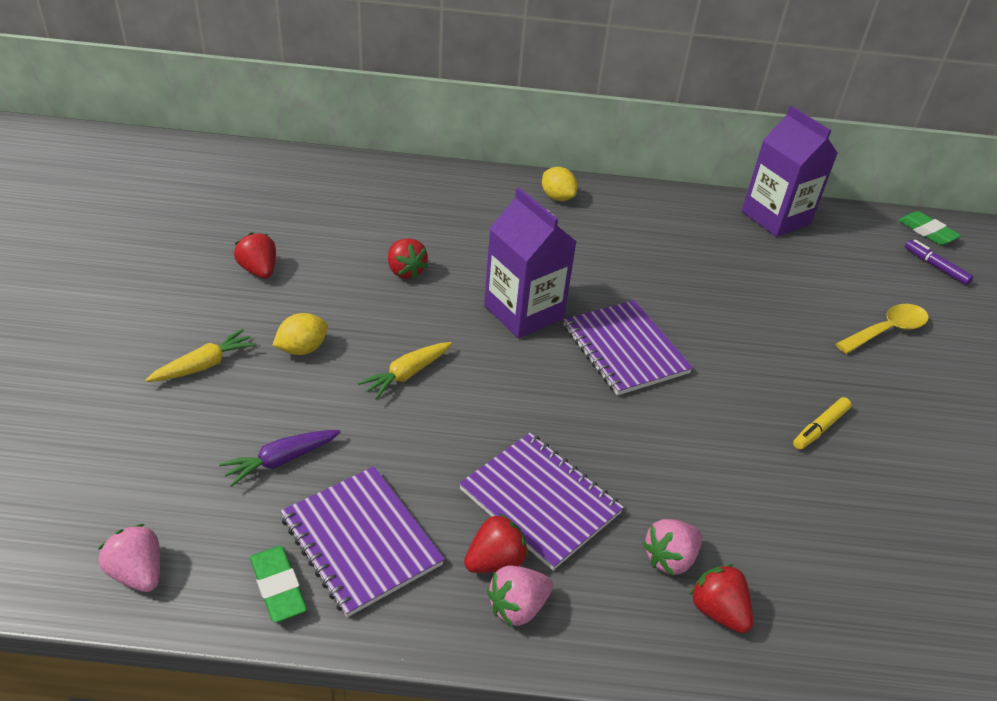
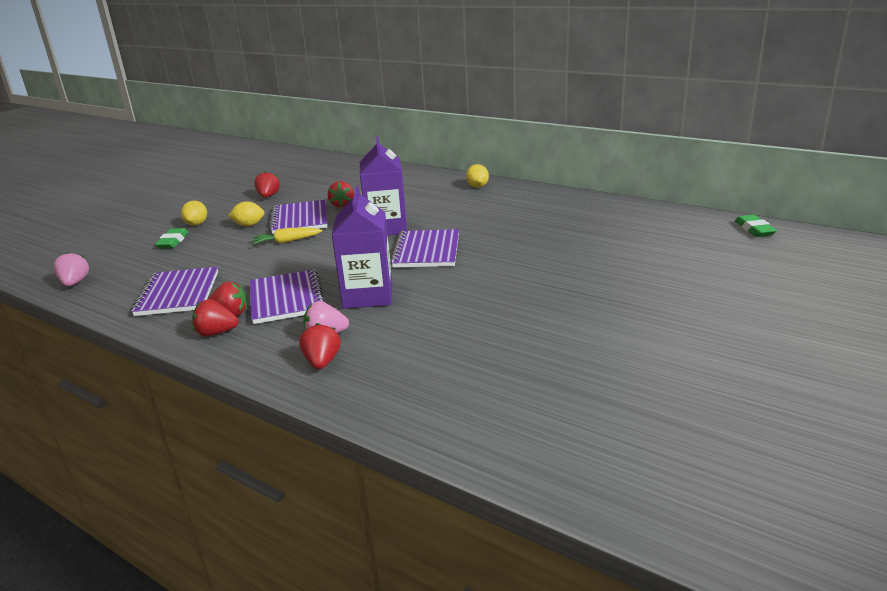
camera: 35 degrees right, 15 degrees down
yellow carrot [145,329,256,382] -> yellow lemon [181,201,207,226]
purple carrot [219,430,341,487] -> none
green eraser [250,546,307,623] -> green eraser moved to [155,228,189,249]
pink strawberry [487,566,553,626] -> red strawberry [192,299,238,337]
purple carton [742,106,838,237] -> purple carton moved to [332,186,393,309]
yellow marker [793,397,852,450] -> none
yellow spoon [836,304,929,354] -> none
purple marker [905,240,973,285] -> none
none -> purple notebook [270,200,327,234]

